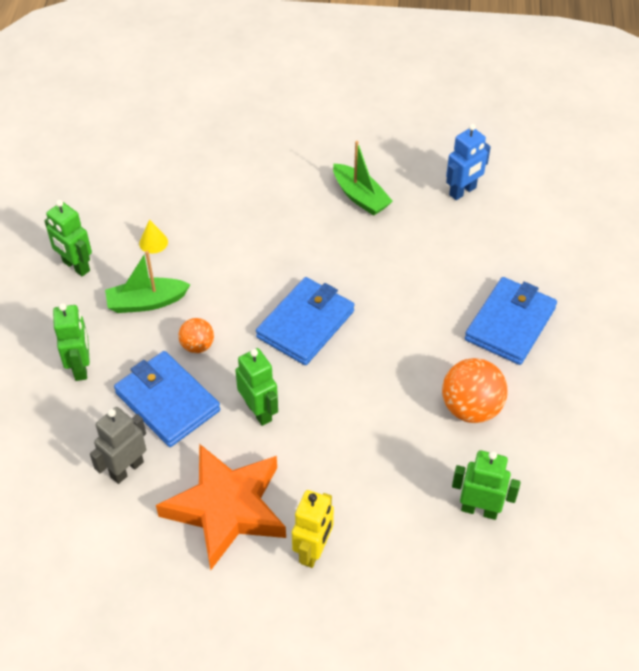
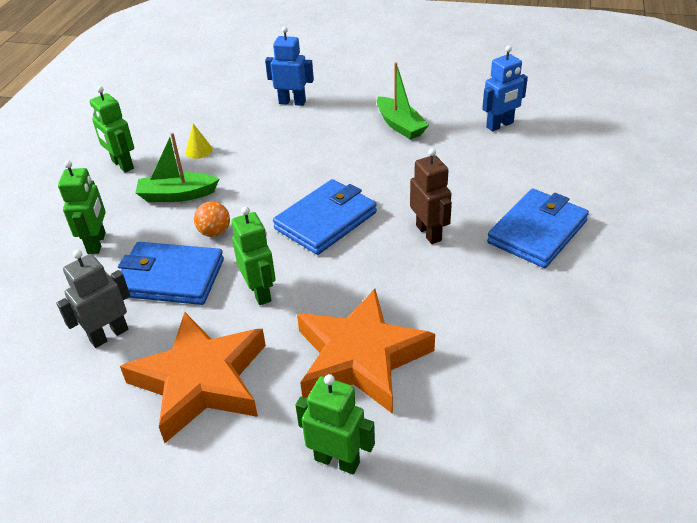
camera: 10 degrees right, 10 degrees down
blue wallet [114,351,220,447] -> blue wallet turned 45 degrees counterclockwise [118,242,224,305]
yellow robot [292,490,334,568] -> none
orange ball [442,358,507,423] -> none
green robot [452,450,521,520] -> green robot moved to [295,374,375,474]
none -> blue robot [265,27,314,106]
none -> orange star [297,289,435,414]
none -> brown robot [410,148,452,244]

